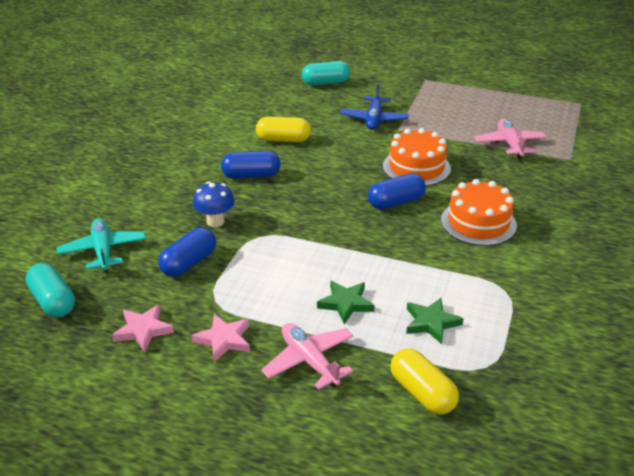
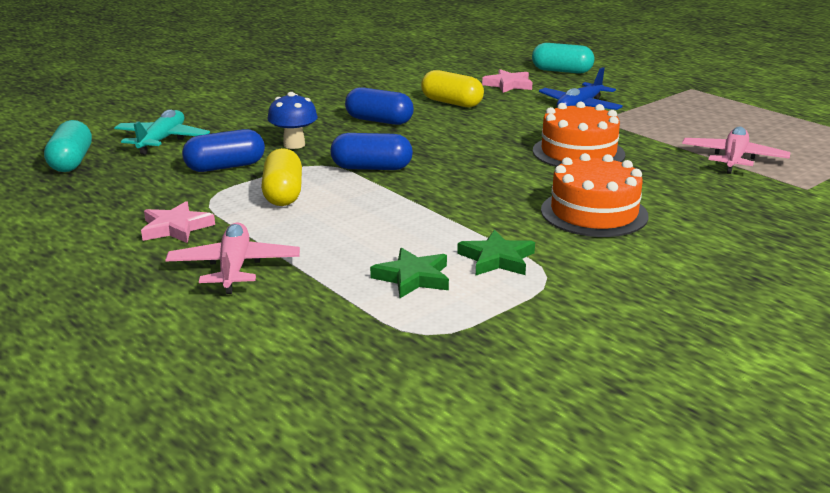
camera: 30 degrees right, 10 degrees down
pink star [112,305,174,352] -> pink star moved to [482,69,533,93]
green star [317,280,375,324] -> green star moved to [457,230,535,275]
blue capsule [368,173,426,210] -> blue capsule moved to [331,133,413,170]
yellow capsule [390,348,459,415] -> yellow capsule moved to [261,148,302,206]

